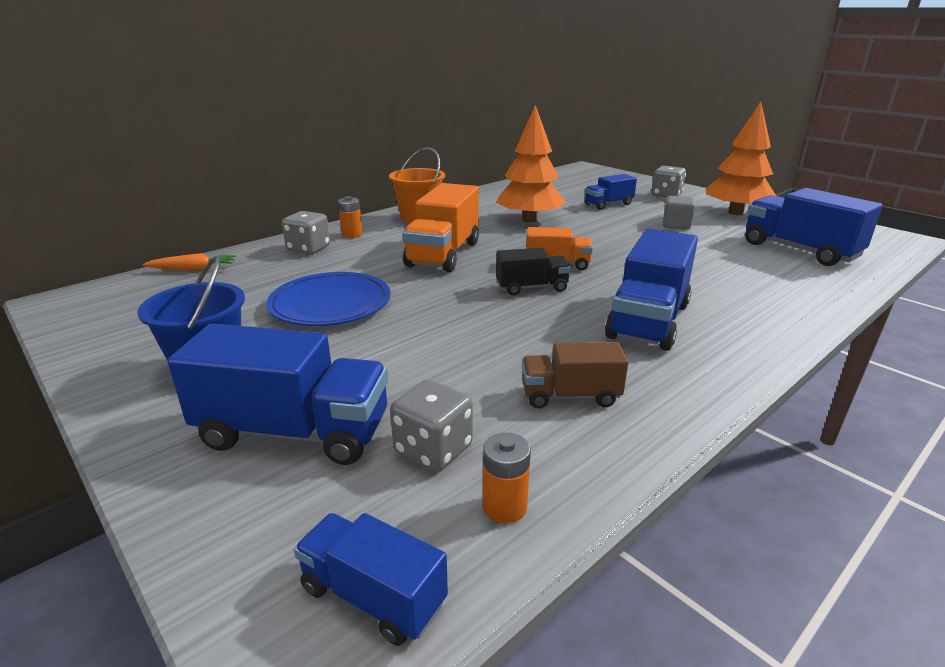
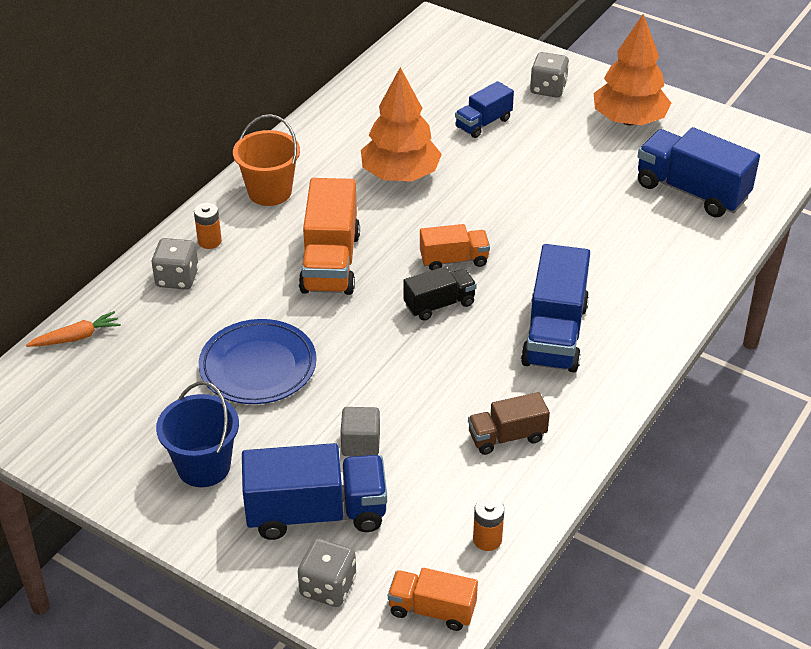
camera: 15 degrees left, 15 degrees up
blue truck [294,513,448,646] -> orange truck [388,568,478,631]
grey dice [390,379,473,472] -> grey dice moved to [298,538,356,607]
grey cube [663,196,695,230] -> grey cube moved to [340,407,380,456]

